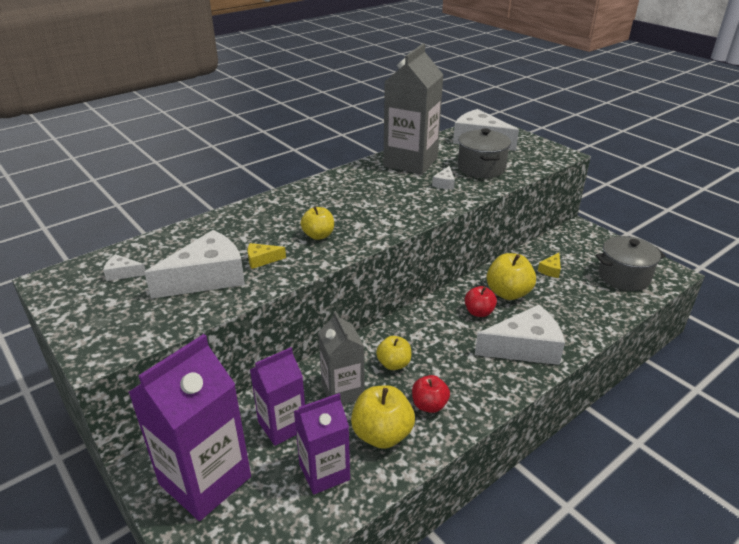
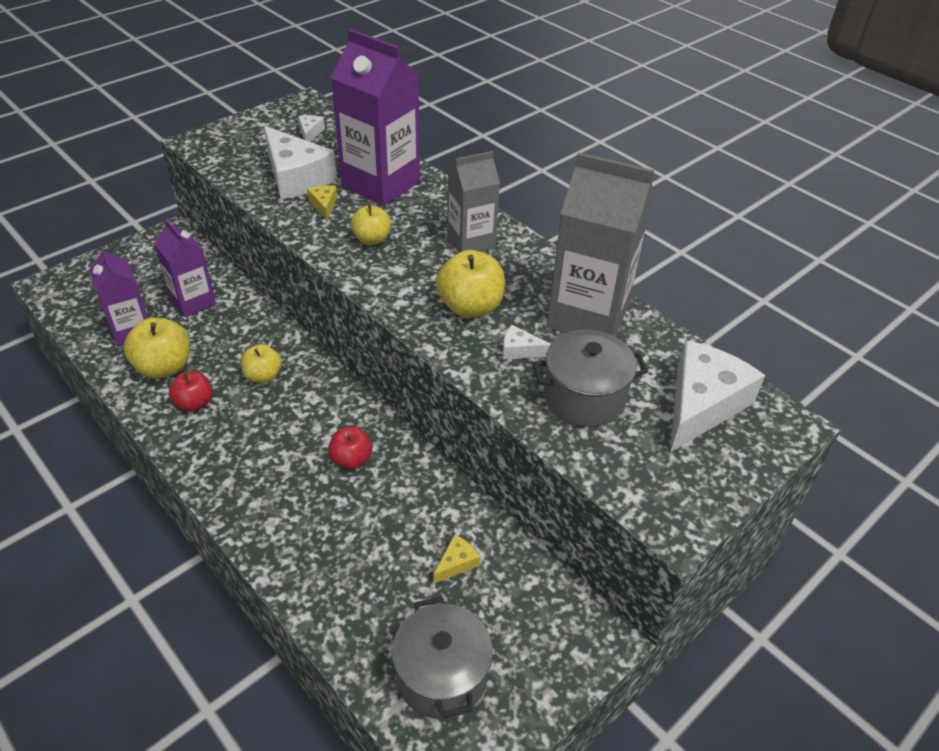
camera: 85 degrees right, 10 degrees up
purple carton [129,334,251,521] -> purple carton moved to [331,29,420,206]
grey carton [318,311,365,405] -> grey carton moved to [447,151,500,253]
white cheese [475,305,565,365] -> none
yellow apple [487,253,536,300] -> yellow apple moved to [436,250,505,318]
yellow cheese [538,253,561,278] -> yellow cheese turned 105 degrees clockwise [433,534,480,584]

